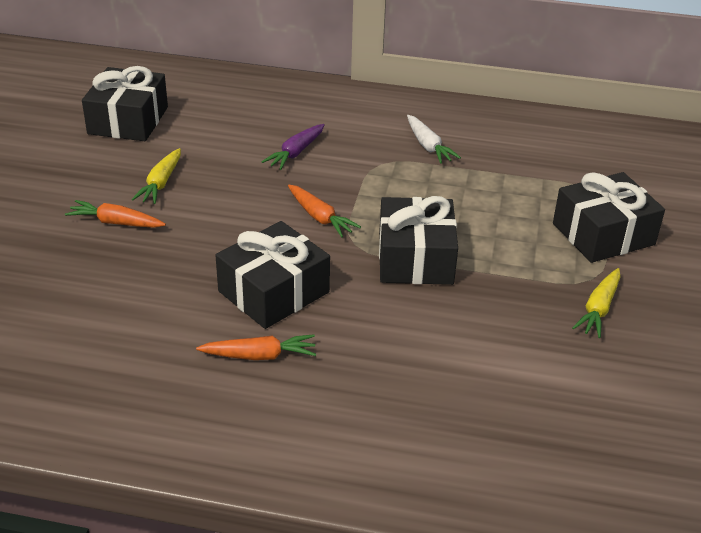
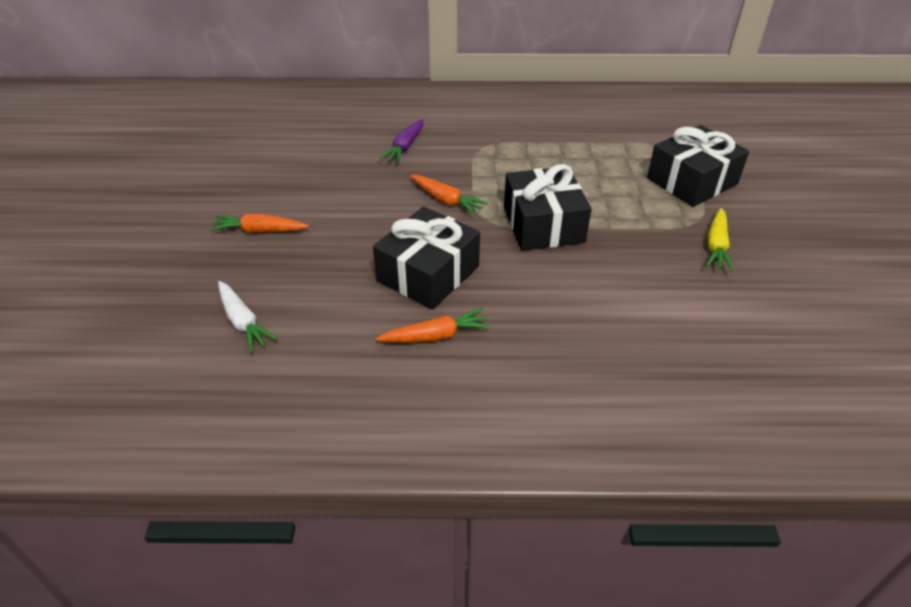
camera: 10 degrees left, 5 degrees up
black gift [82,66,168,141] -> none
yellow carrot [132,148,181,204] -> none
white carrot [407,115,461,164] -> white carrot moved to [218,281,278,353]

